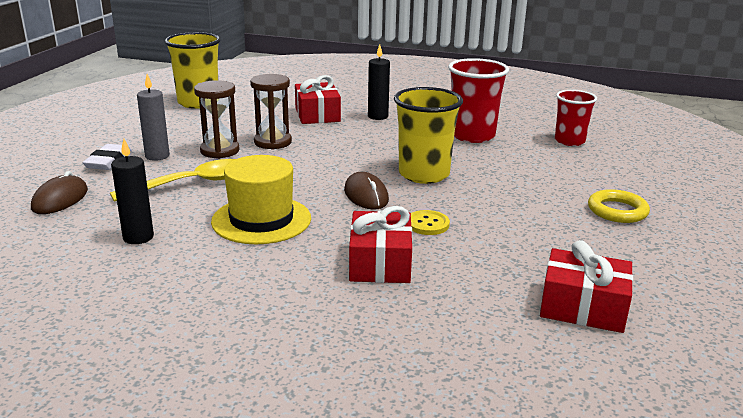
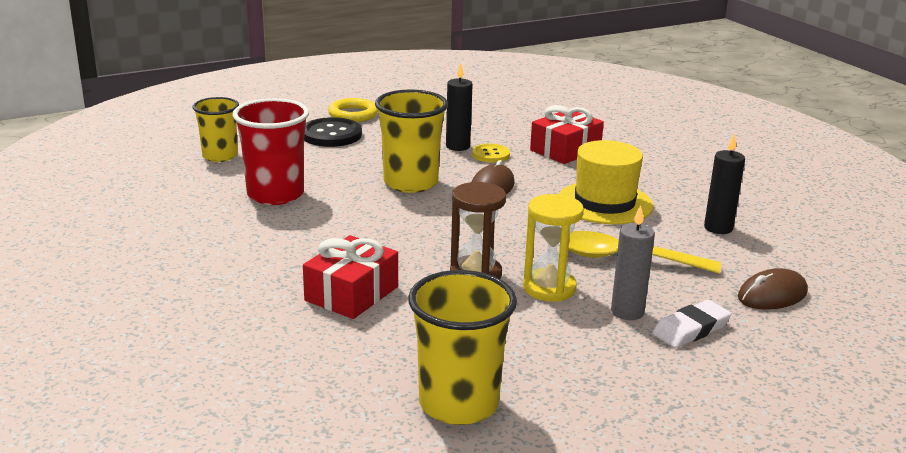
camera: 135 degrees left, 0 degrees up
brown hourglass [194,80,239,159] -> yellow hourglass [523,194,584,302]
black candle [368,44,390,120] -> black candle moved to [446,63,473,151]
red gift [540,240,633,333] -> none
red cup [555,90,597,146] -> yellow cup [193,97,239,162]
none -> black button [304,117,362,147]

